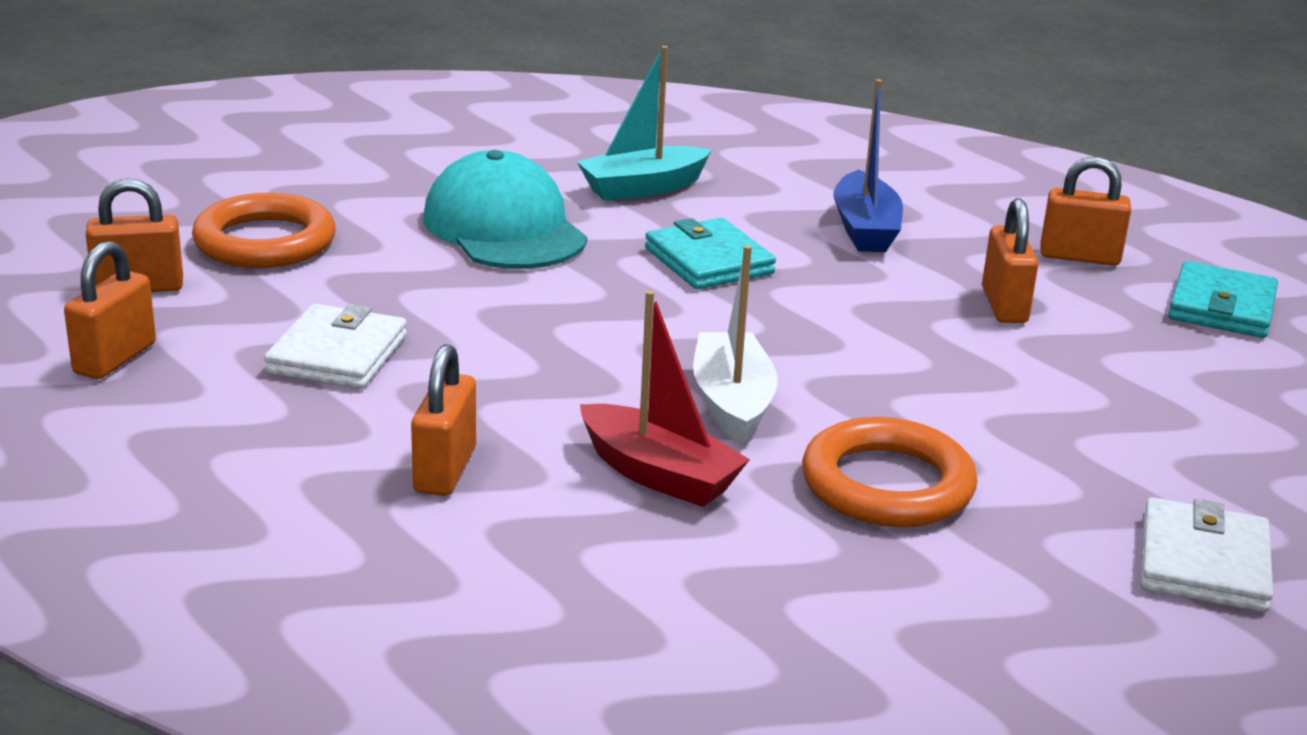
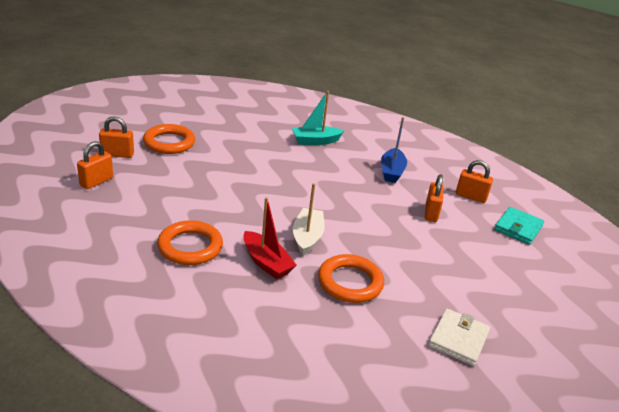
camera: 10 degrees right, 5 degrees up
white wallet [264,304,407,389] -> none
orange padlock [411,344,476,496] -> orange ring [157,220,223,265]
turquoise cap [423,150,587,269] -> none
turquoise wallet [645,218,776,289] -> none

